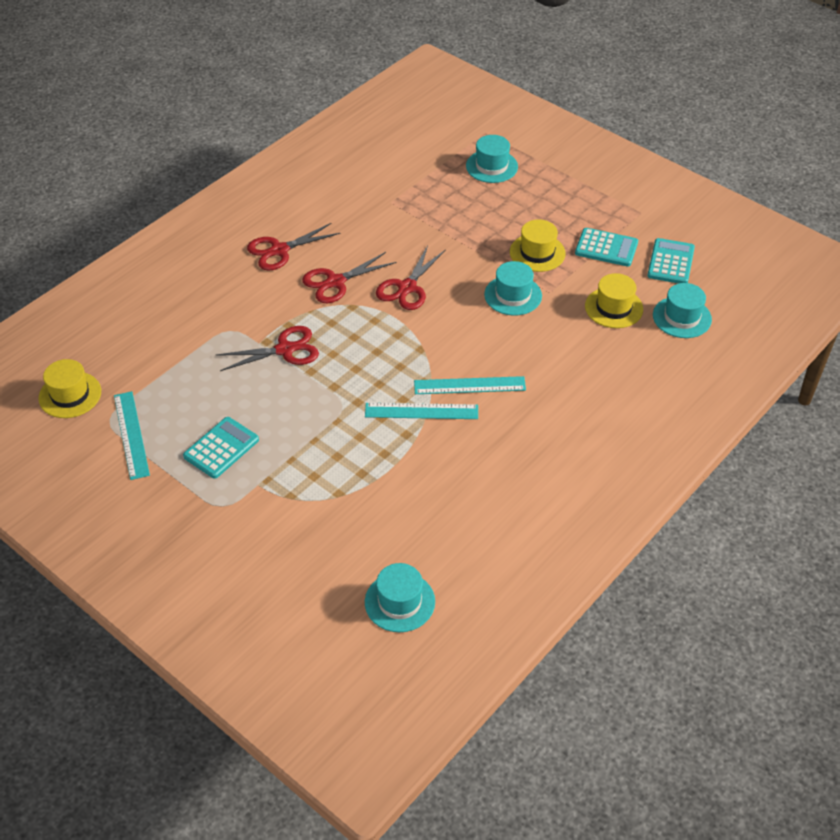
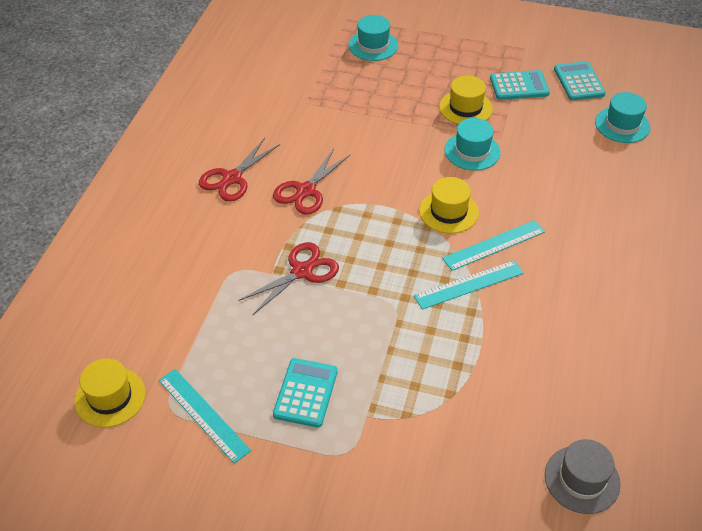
camera: 25 degrees left, 0 degrees up
turquoise hat [365,563,435,632] -> grey hat [545,439,621,514]
red scissors [376,245,446,310] -> none
yellow hat [585,273,643,328] -> yellow hat moved to [419,177,479,234]

